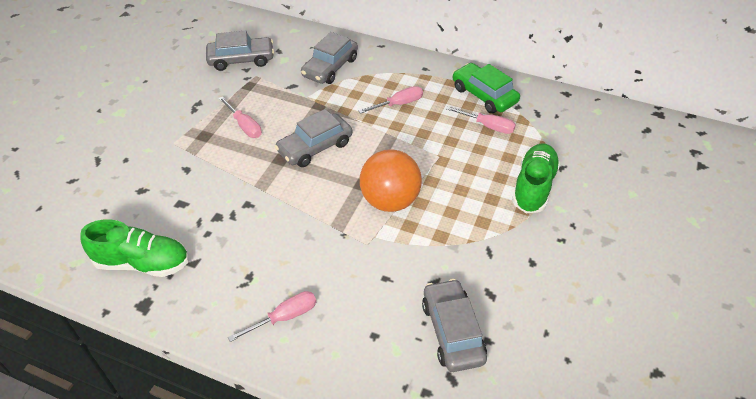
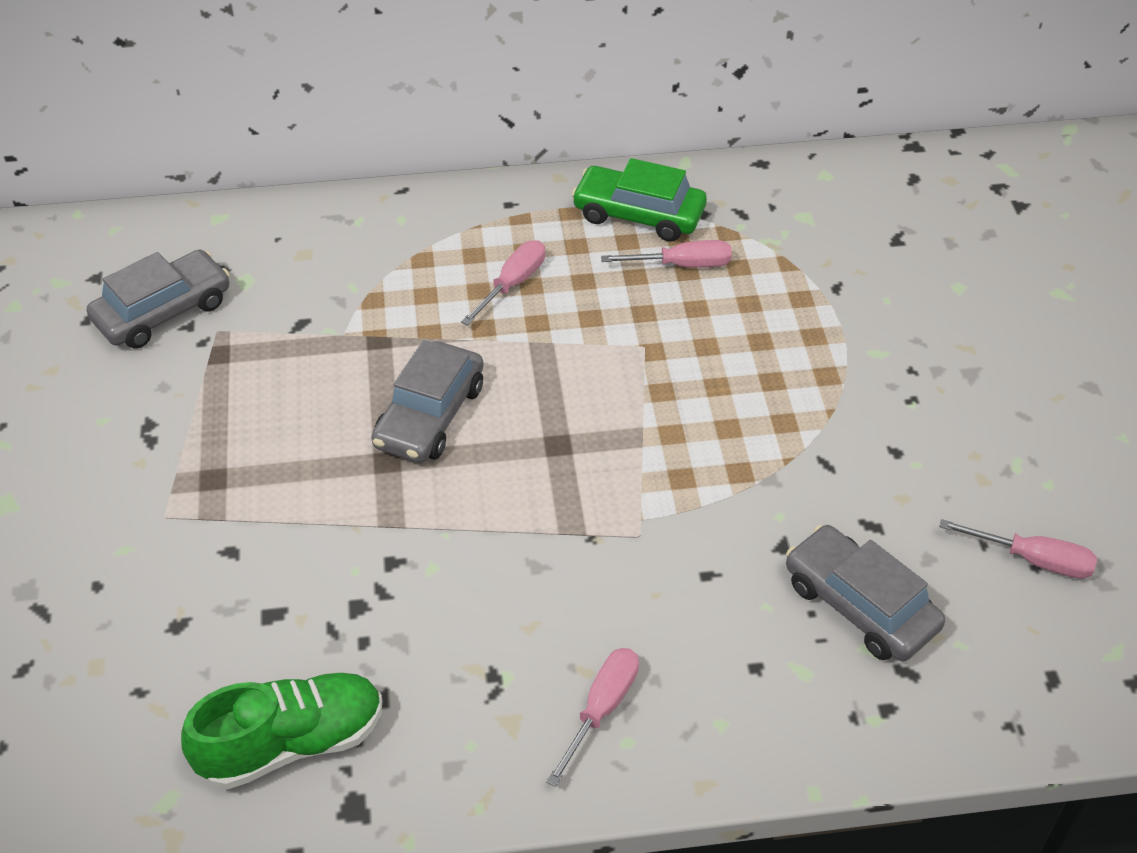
camera: 30 degrees left, 0 degrees up
pink screwdriver [218,97,262,138] -> pink screwdriver moved to [939,519,1097,579]
grey car [301,32,358,84] -> none
orange ball [360,149,422,212] -> none
green shoe [512,143,560,213] -> none

